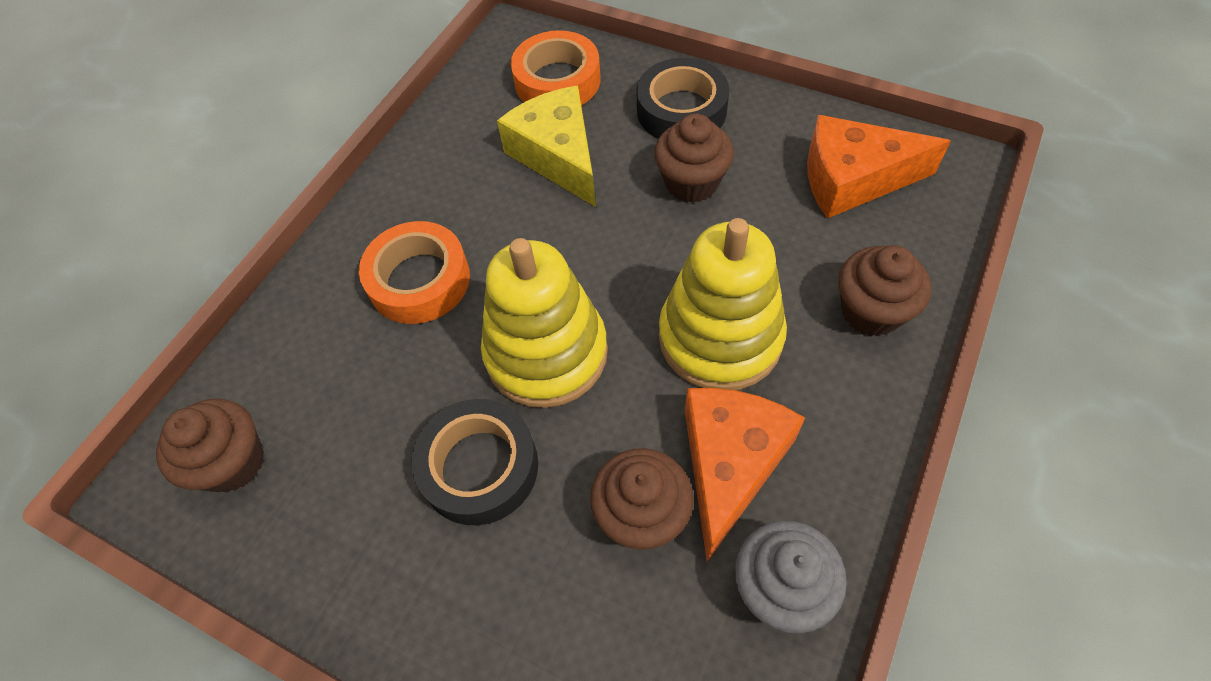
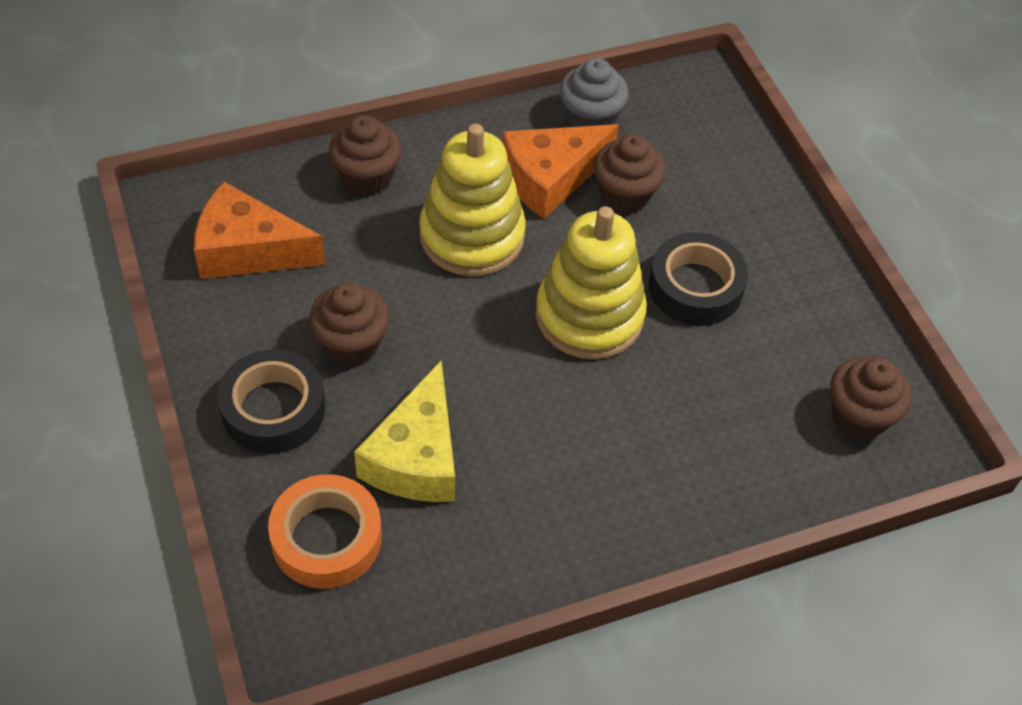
camera: 145 degrees left, 5 degrees down
orange tape [359,221,470,324] -> none
orange cheese [807,115,951,219] -> orange cheese turned 150 degrees clockwise [194,182,325,279]

